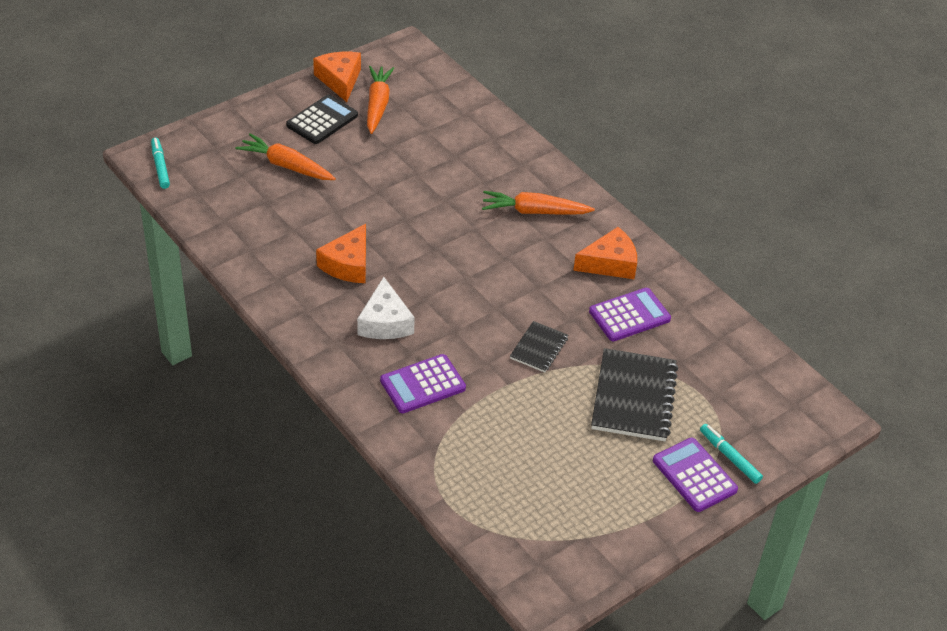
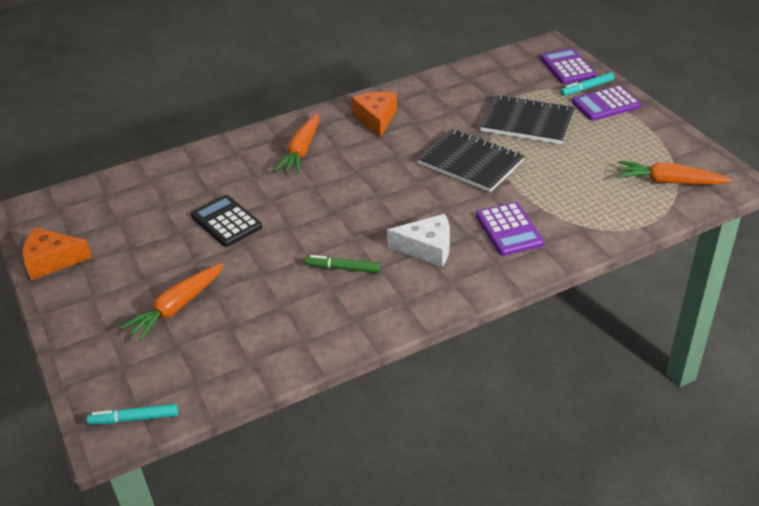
camera: 75 degrees left, 5 degrees down
black calculator [286,95,358,144] -> black calculator moved to [191,195,262,247]
orange cheese [316,224,366,283] -> green marker [305,255,381,273]
orange carrot [367,66,394,134] -> orange carrot moved to [618,161,732,185]
black notebook [510,321,568,372] -> black notebook [416,129,524,192], size x1.85
purple calculator [589,288,671,341] -> purple calculator moved to [541,48,596,84]

